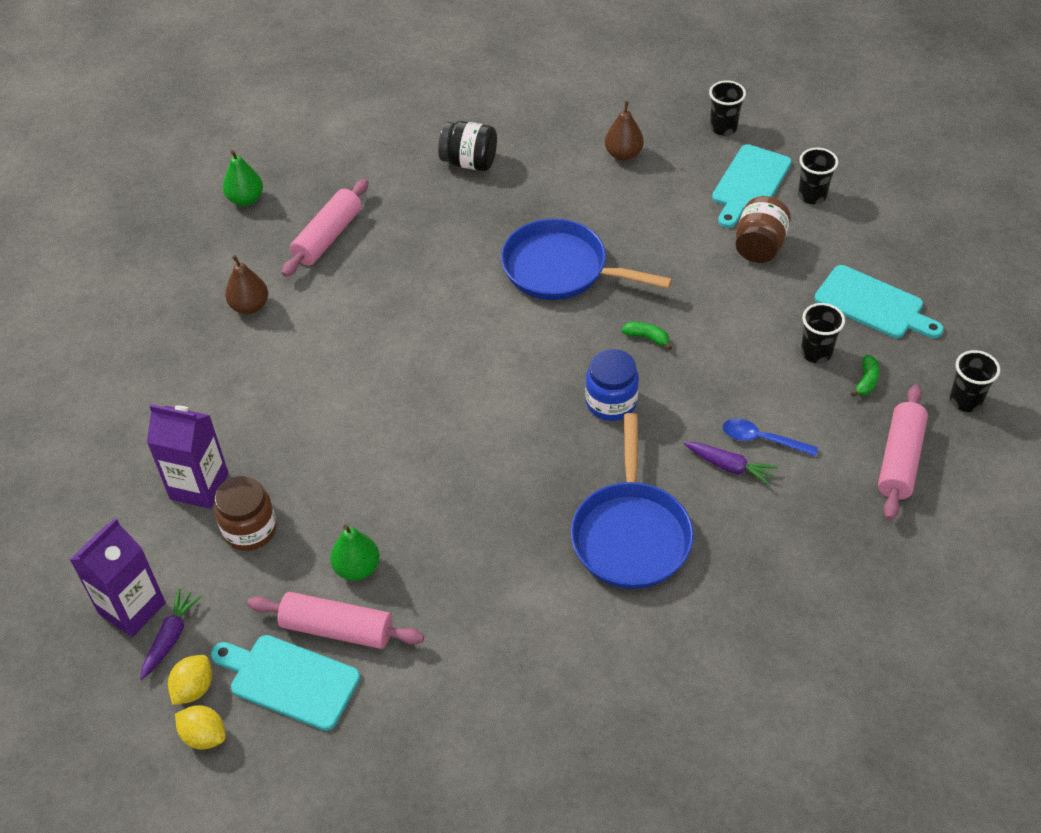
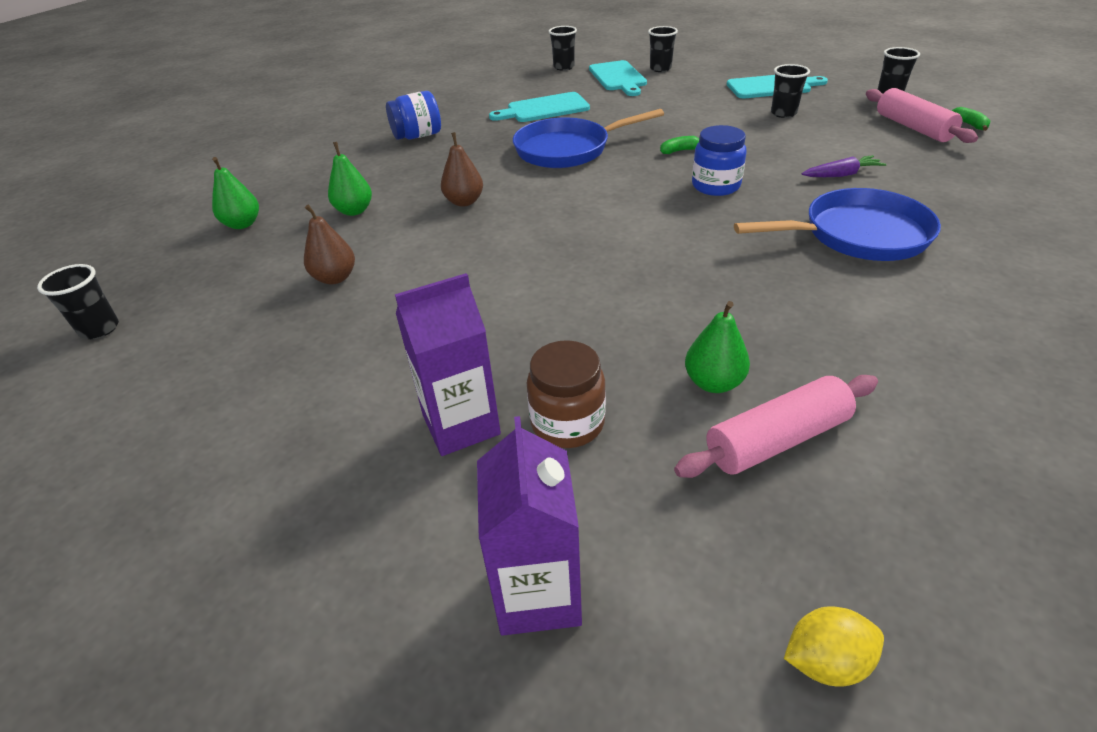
camera: 40 degrees left, 10 degrees down
purple carrot [140,588,202,680] -> none
yellow lemon [168,655,212,705] -> none
turquoise cutting board [211,635,360,731] -> turquoise cutting board moved to [489,92,590,122]
pink rolling pin [282,179,369,277] -> green pear [328,142,372,216]
black jar [438,121,497,171] -> blue jar [386,91,441,140]
blue pan [571,413,694,589] -> blue pan turned 60 degrees counterclockwise [734,188,941,261]
brown pear [605,101,644,161] -> brown pear moved to [441,132,483,207]
blue spoon [723,418,818,457] -> none
brown jar [736,196,791,263] -> none
green banana [851,355,879,397] -> green banana moved to [951,107,990,131]
none -> black cup [37,264,119,339]

